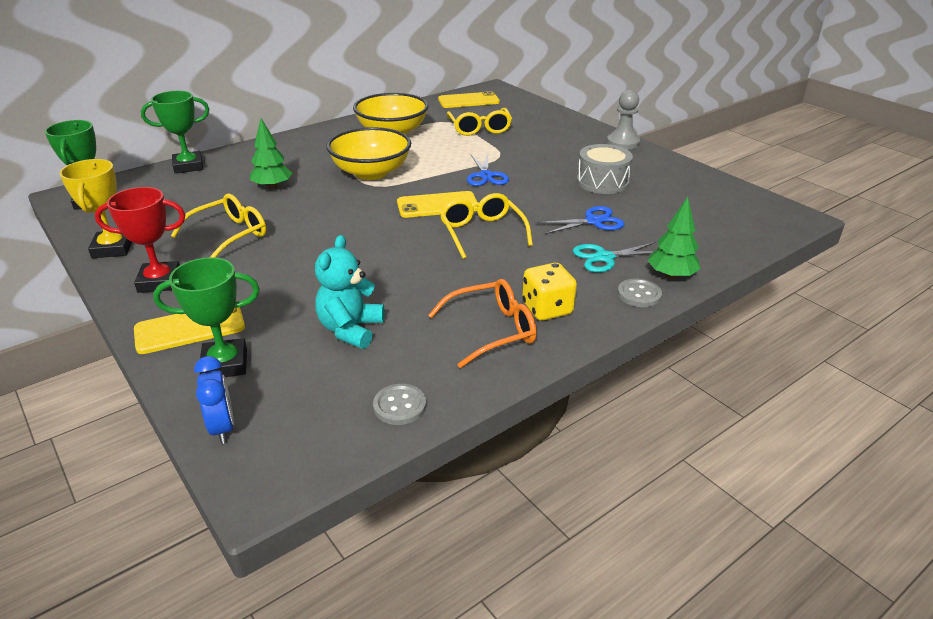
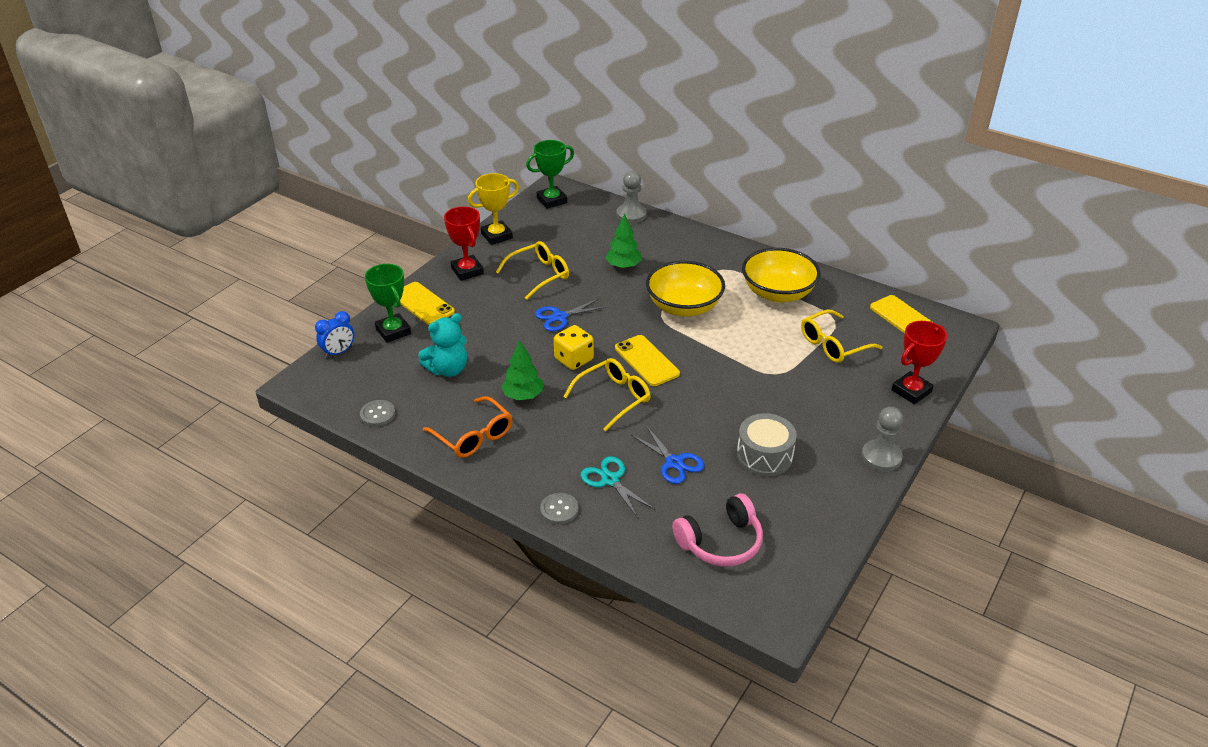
camera: 70 degrees right, 5 degrees up
green trophy [141,91,209,174] -> grey pawn [616,171,647,223]
yellow glasses [171,194,266,258] -> yellow glasses turned 60 degrees counterclockwise [496,241,569,300]
turquoise teddy bear [315,235,385,349] -> turquoise teddy bear turned 150 degrees clockwise [418,313,467,377]
blue scissors [467,154,509,186] -> blue scissors moved to [535,298,607,332]
yellow dice [522,263,577,321] -> yellow dice moved to [554,325,594,370]
green tree [648,197,701,279] -> green tree moved to [501,340,543,400]
none -> pink headphones [672,493,763,567]
none -> red trophy [891,321,947,404]

